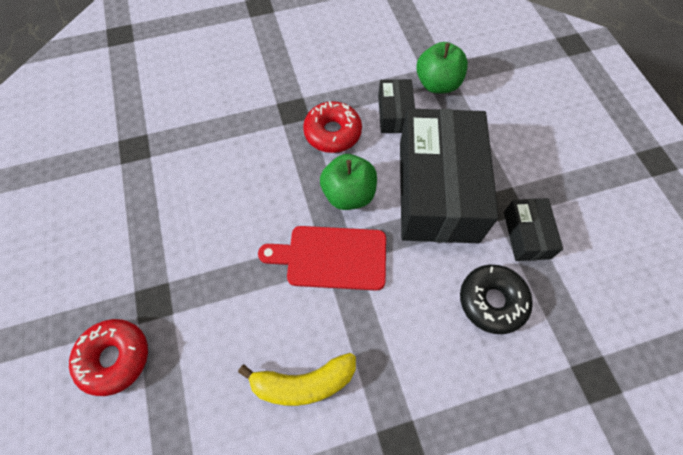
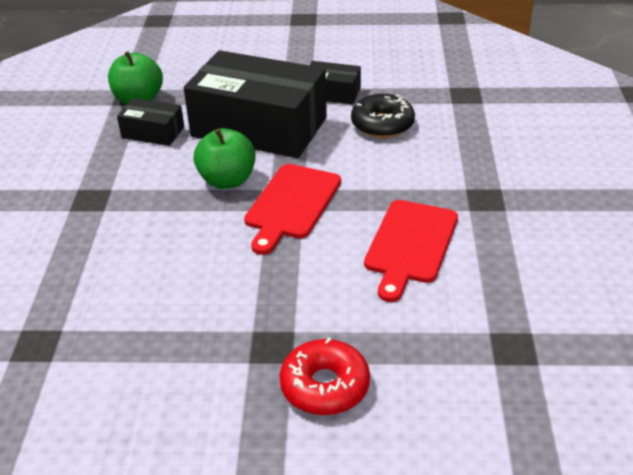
camera: 70 degrees left, 25 degrees down
yellow banana [238,353,356,406] -> red cutting board [364,200,458,302]
red donut [303,101,362,153] -> none

